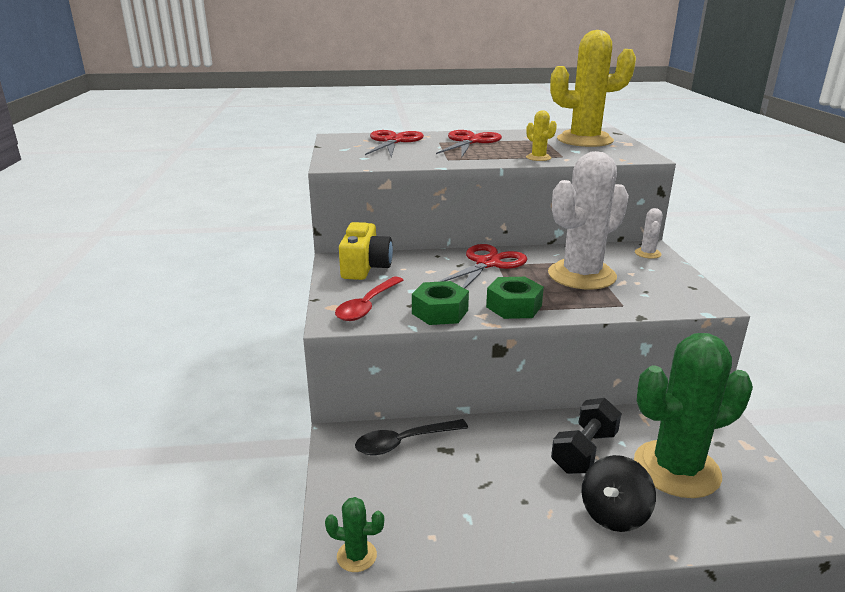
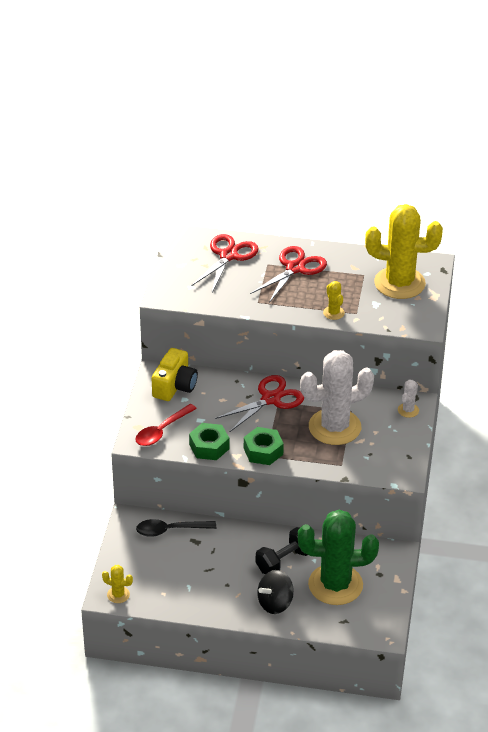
camera: 15 degrees right, 15 degrees up
green cactus [325,497,384,572] -> yellow cactus [102,565,133,603]

